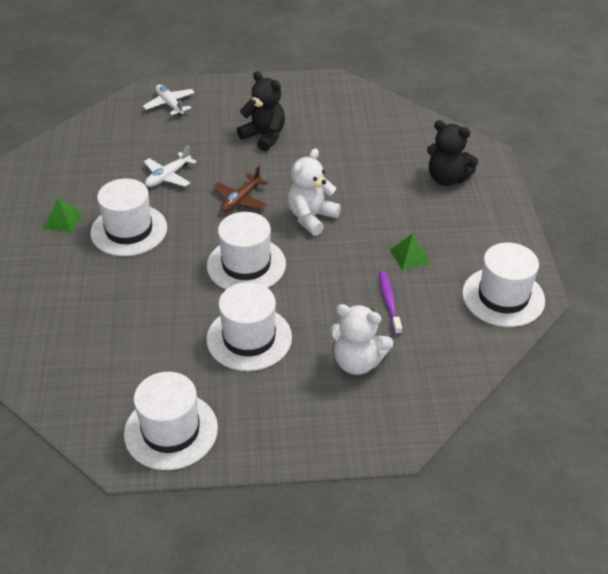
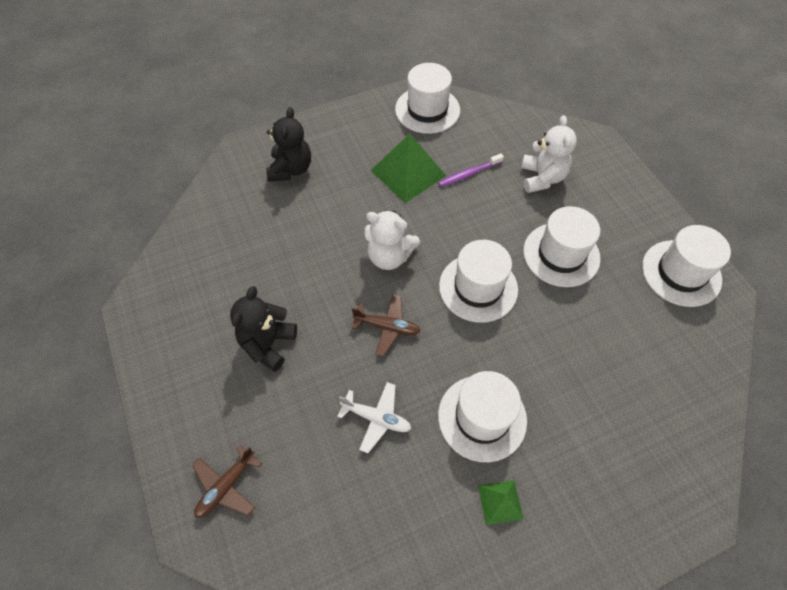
camera: 110 degrees left, 15 degrees up
white plane [143,84,195,116] -> brown plane [192,445,262,518]
green pyramid [390,233,431,270] -> green pyramid [370,134,446,203], size x1.93

